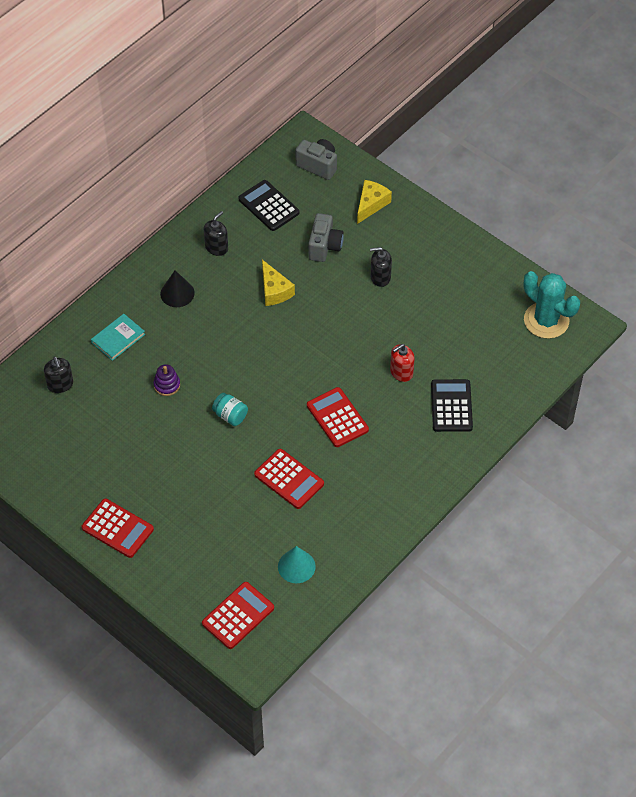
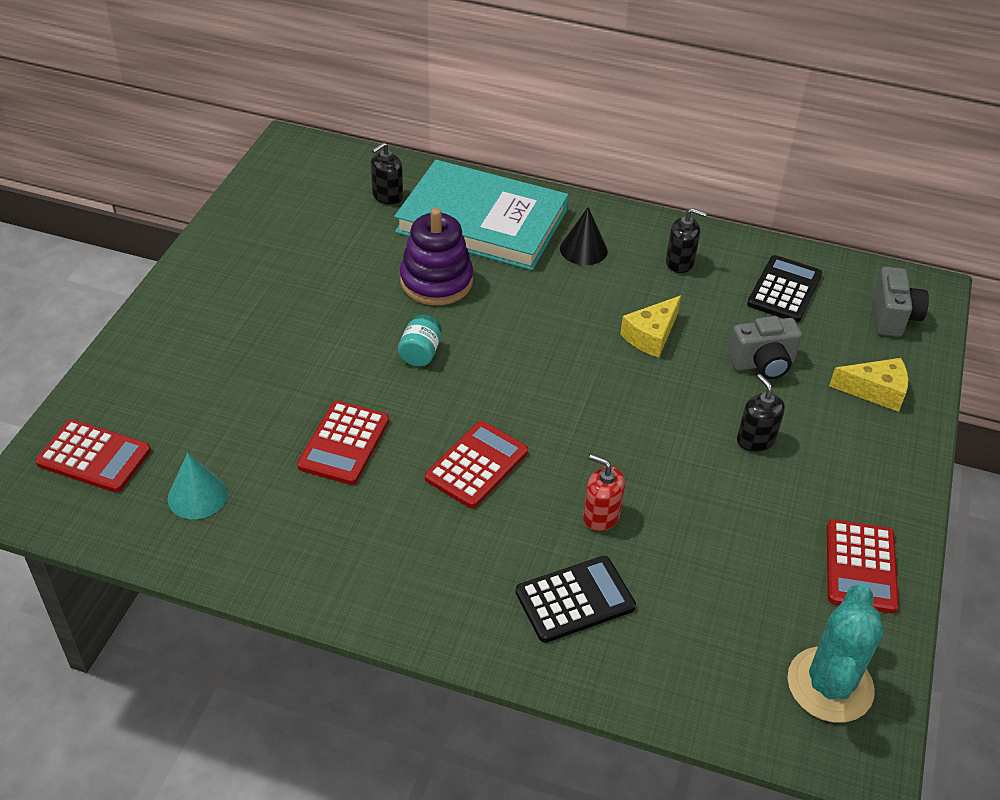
camera: 65 degrees right, 10 degrees down
red calculator [82,499,154,558] -> red calculator moved to [827,519,899,613]
turquoise book [91,314,145,361] -> turquoise book [394,160,568,270], size x2.42
purple stacking toy [153,364,180,396] -> purple stacking toy [400,208,473,305], size x1.98

